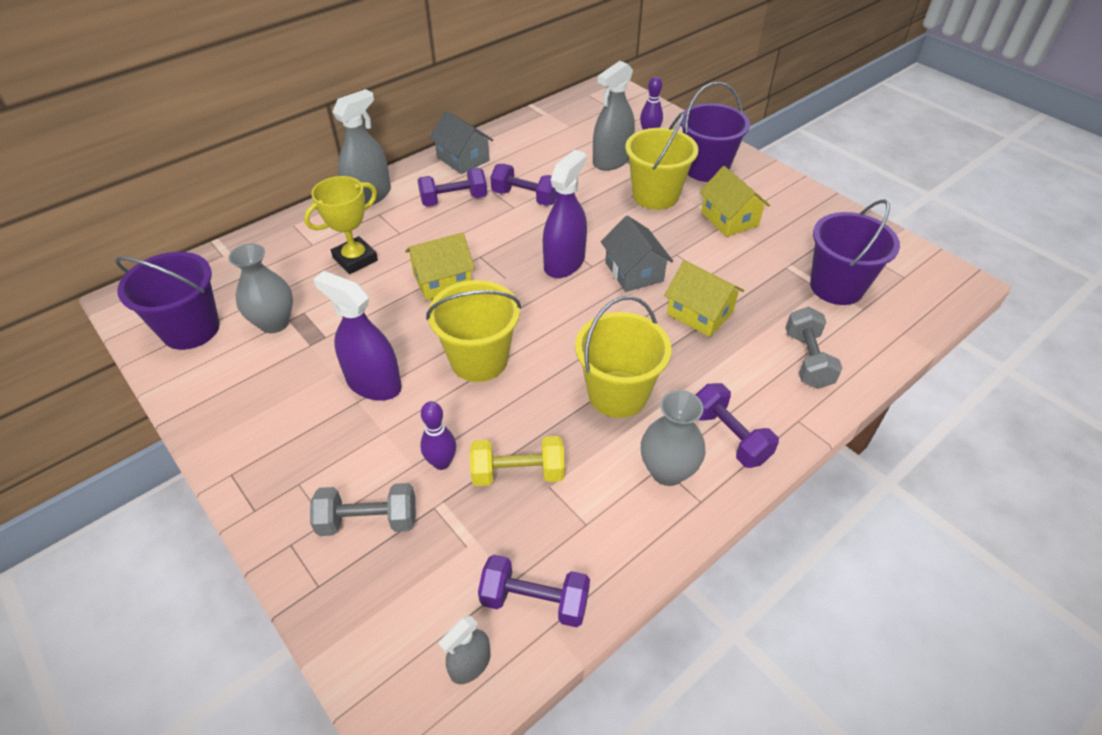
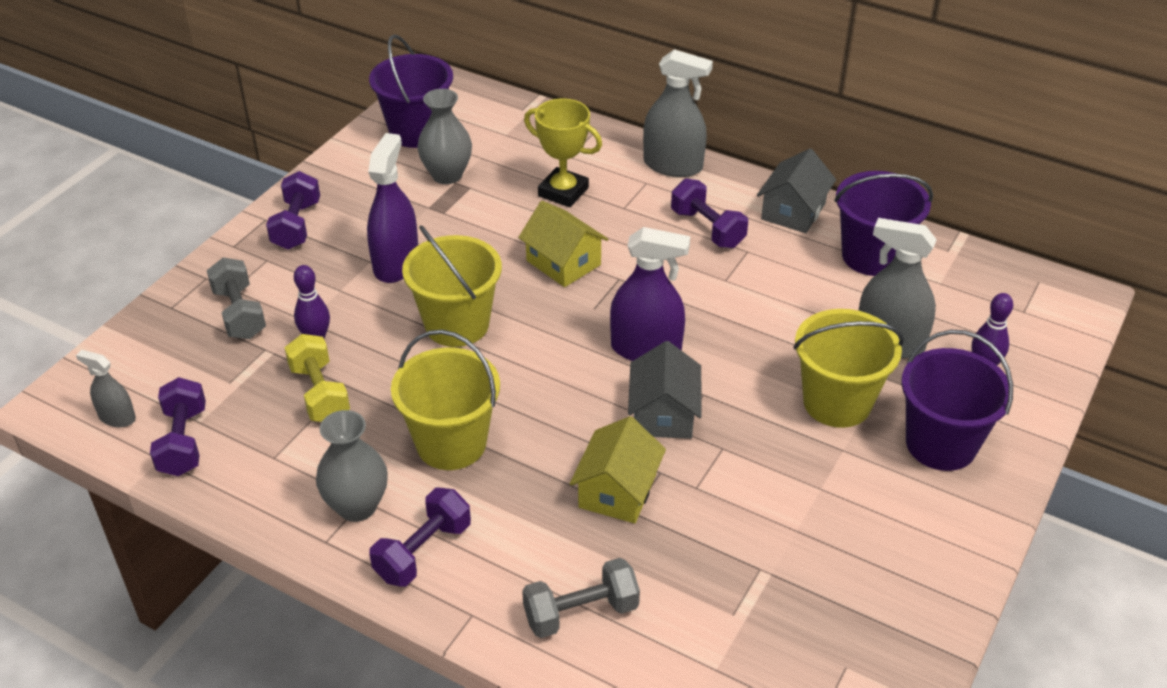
camera: 70 degrees right, 5 degrees down
purple dumbbell [490,164,558,206] -> purple dumbbell moved to [266,171,320,250]
grey house [601,215,673,292] -> grey house turned 45 degrees counterclockwise [628,341,702,439]
yellow house [699,166,770,237] -> none
purple bucket [810,200,900,305] -> purple bucket moved to [834,171,933,276]

